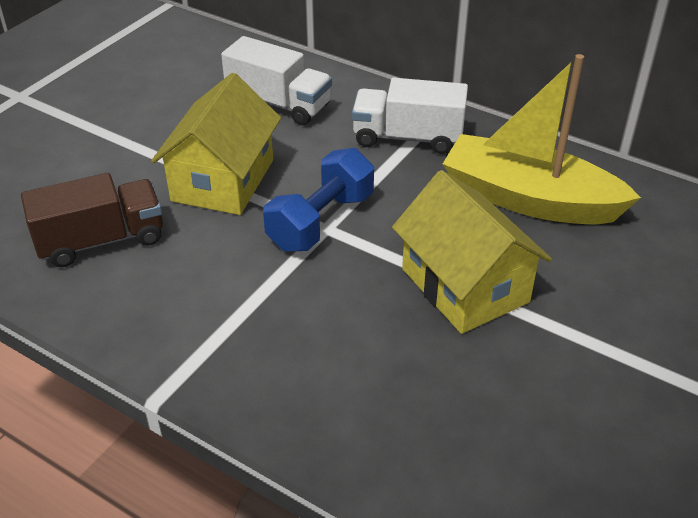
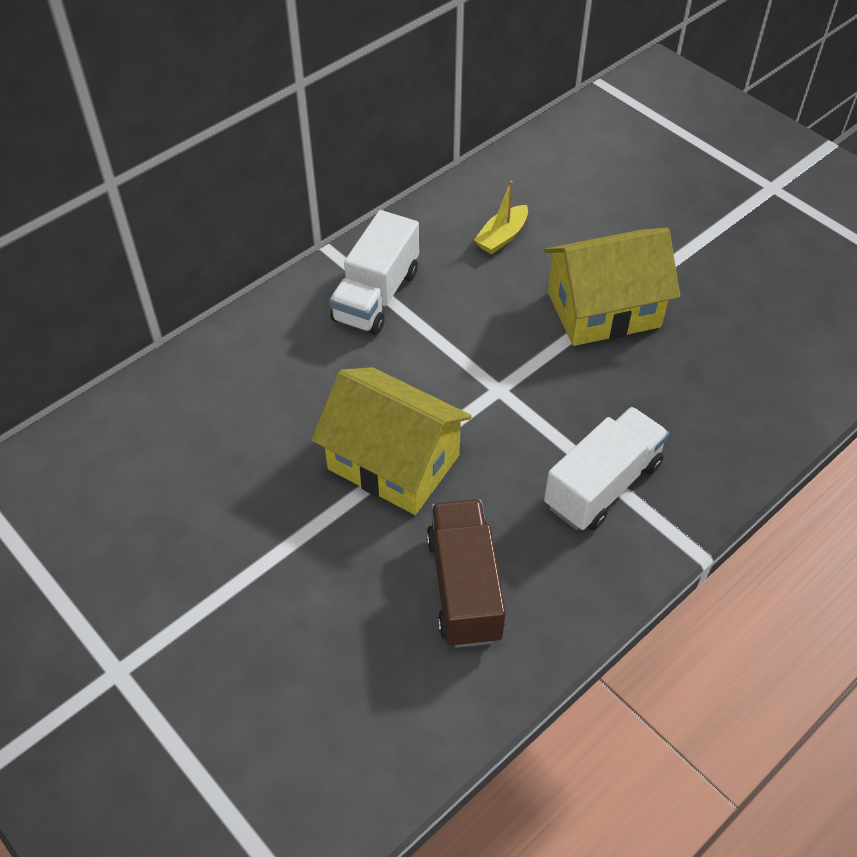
camera: 75 degrees left, 10 degrees up
white truck [221,36,332,125] -> white truck moved to [544,407,669,530]
blue dumbbell [263,148,374,252] -> none
yellow boat [443,54,641,224] -> yellow boat [474,181,528,254], size x0.42

